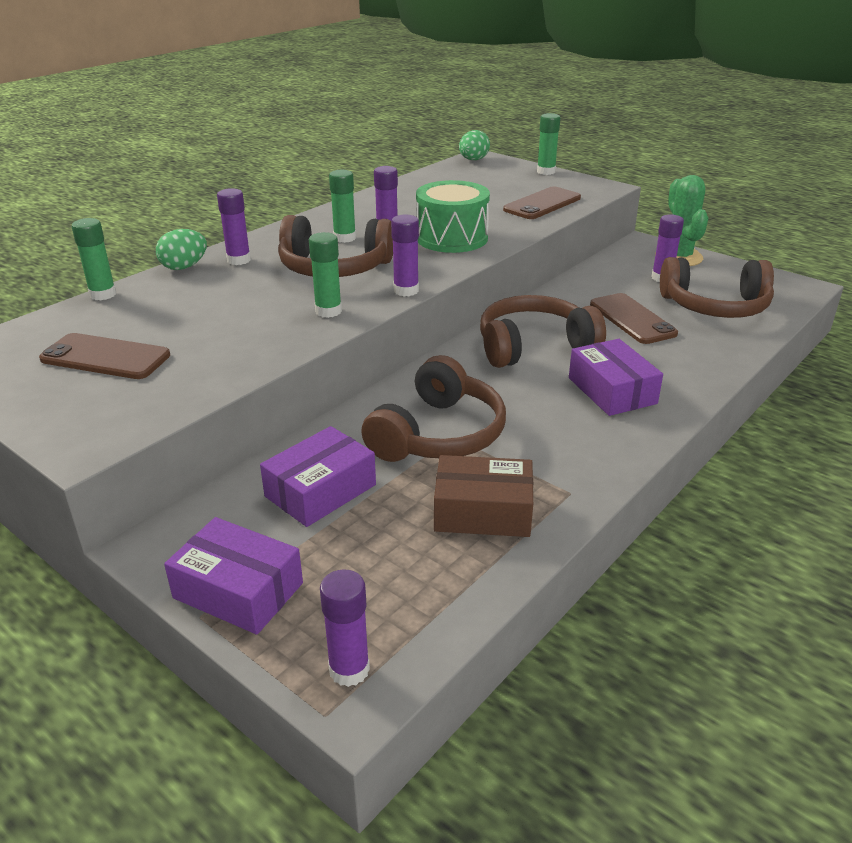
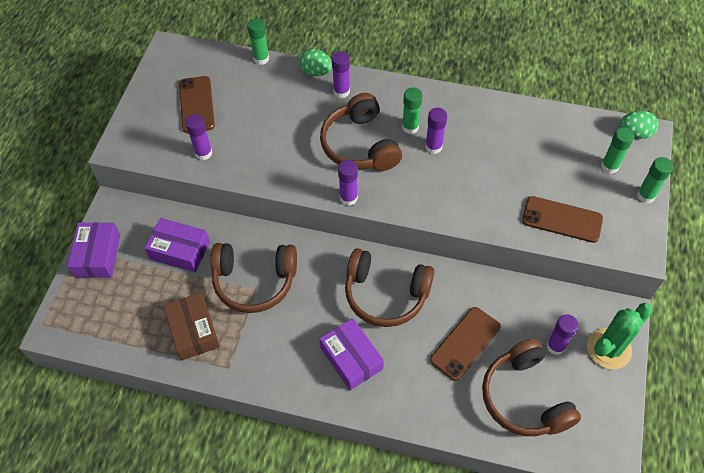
camera: 65 degrees right, 25 degrees up
green glue stick [309,232,342,318] -> green glue stick moved to [601,127,634,174]
purple glue stick [320,569,370,687] -> purple glue stick moved to [185,114,212,160]
green drum [416,180,490,253] -> none
brown headphones [480,295,606,368] -> brown headphones turned 150 degrees clockwise [345,248,434,327]
purple box [569,339,663,416] -> purple box turned 75 degrees counterclockwise [319,318,384,390]

